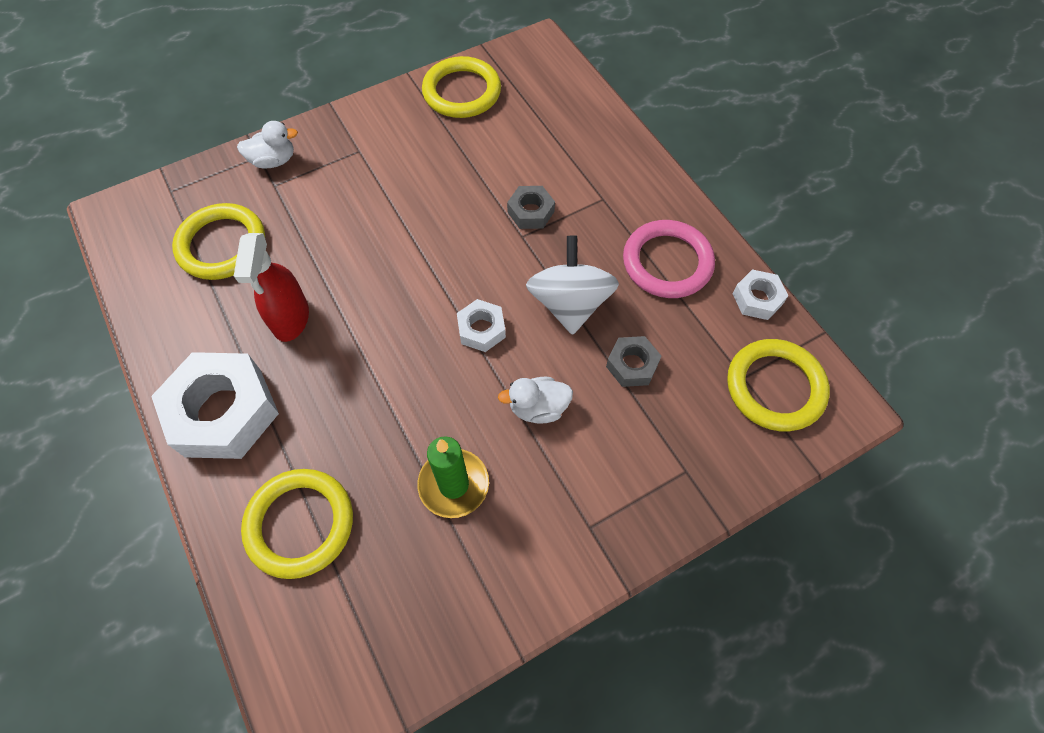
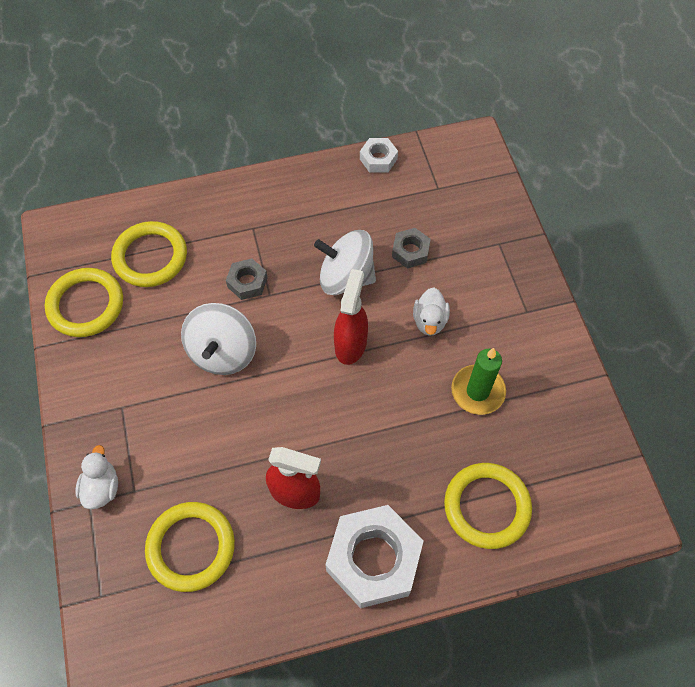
camera: 75 degrees left, 0 degrees up
white nut [457,299,506,352] -> red spray bottle [334,269,368,365]
pink ring [623,220,715,298] -> none
yellow ring [727,339,830,431] -> yellow ring moved to [111,221,187,287]
none -> white spinning top [181,303,256,375]

